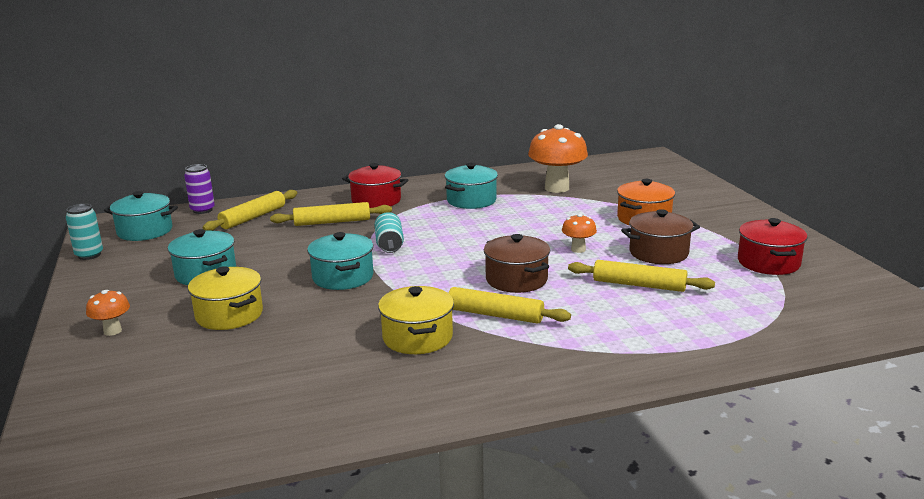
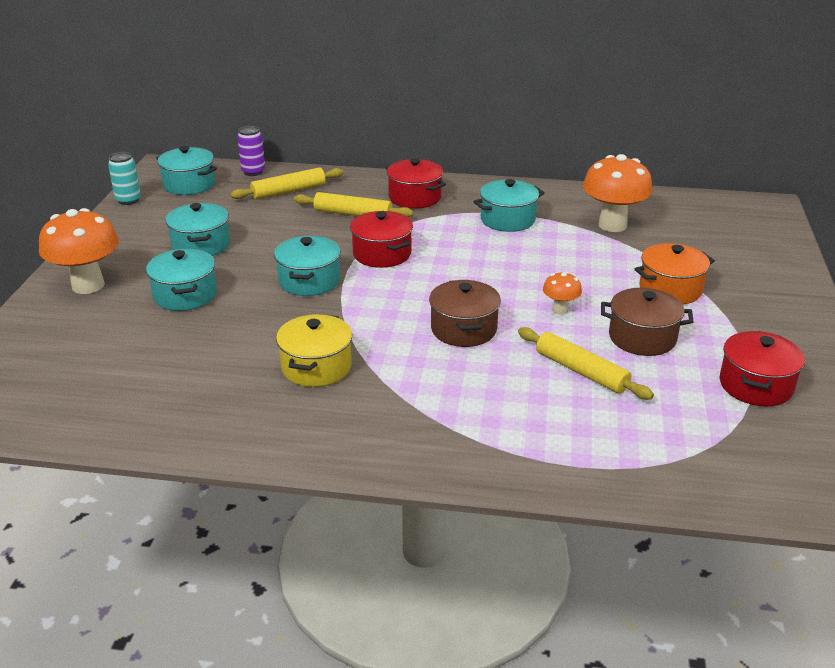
camera: 25 degrees right, 10 degrees up
orange mushroom [86,290,130,336] -> orange mushroom [39,208,119,294], size x2.03
yellow pot [188,266,263,330] -> turquoise pot [146,249,217,311]
turquoise can [374,212,404,253] -> red pot [350,211,413,268]
yellow rolling pin [449,287,571,324] -> none

